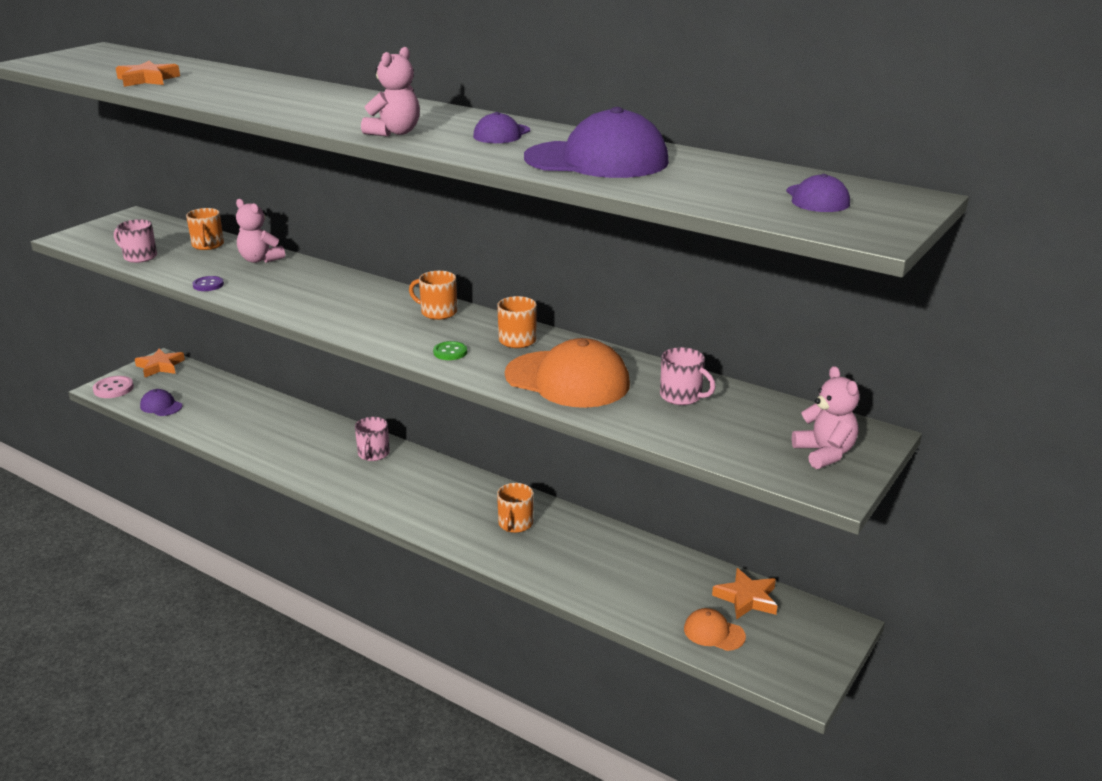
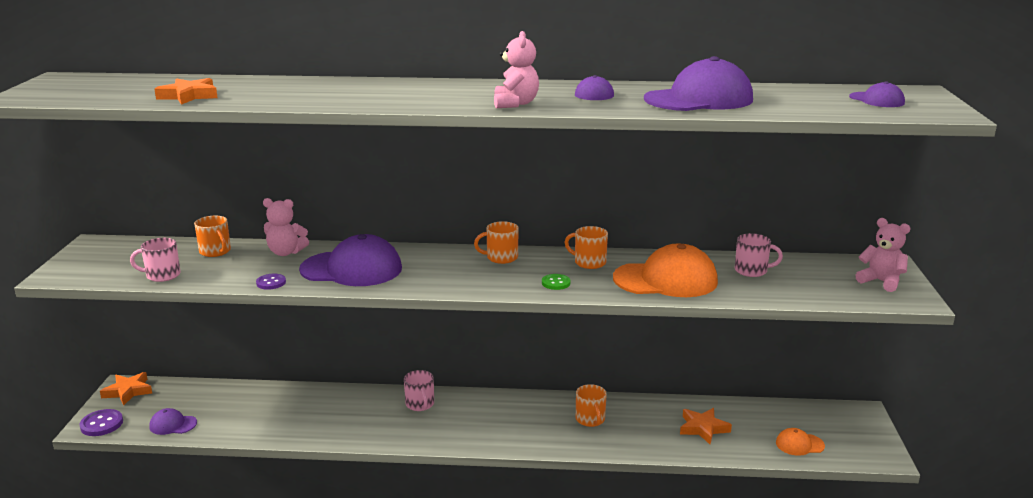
camera: 30 degrees left, 5 degrees down
pink button [93,376,134,398] -> purple button [79,409,123,436]
orange star [712,568,778,620] -> orange star moved to [680,408,732,444]
none -> purple cap [299,234,402,286]

